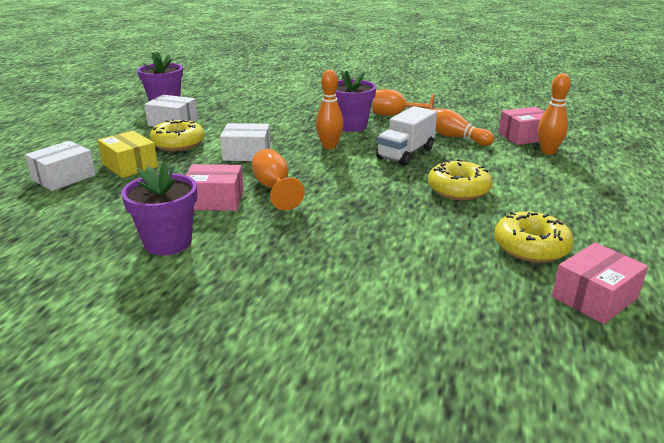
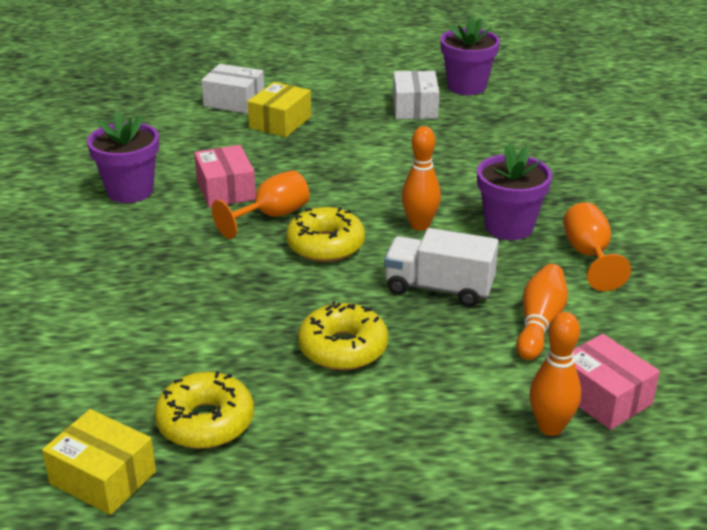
camera: 70 degrees right, 5 degrees up
yellow donut [149,119,205,151] -> yellow donut moved to [286,207,365,262]
white box [220,123,271,161] -> none
pink box [552,243,648,324] -> yellow box [42,409,156,515]

